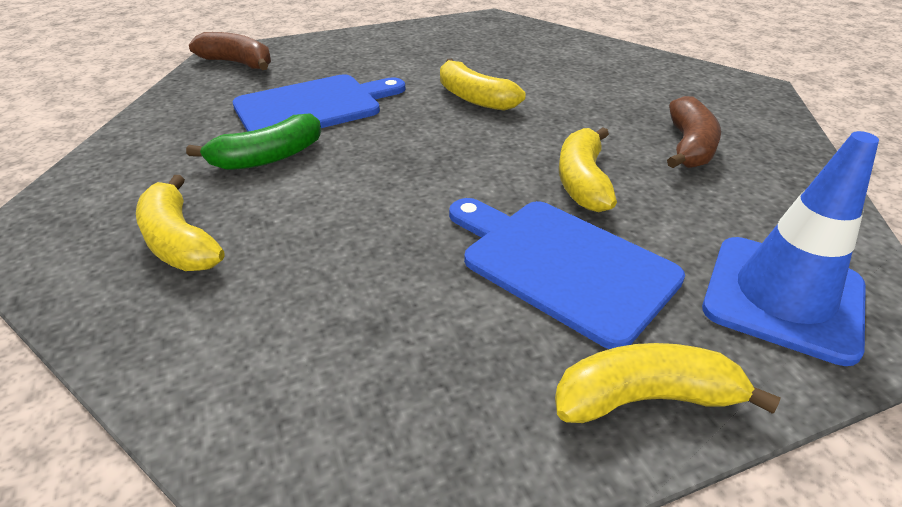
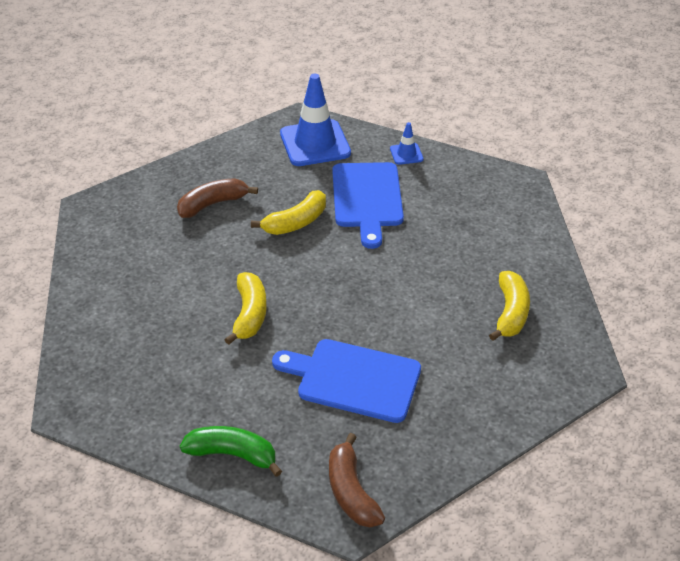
camera: 135 degrees left, 5 degrees up
green banana [186,113,321,170] -> green banana moved to [180,426,282,477]
yellow banana [555,343,781,423] -> blue traffic cone [390,122,424,165]

